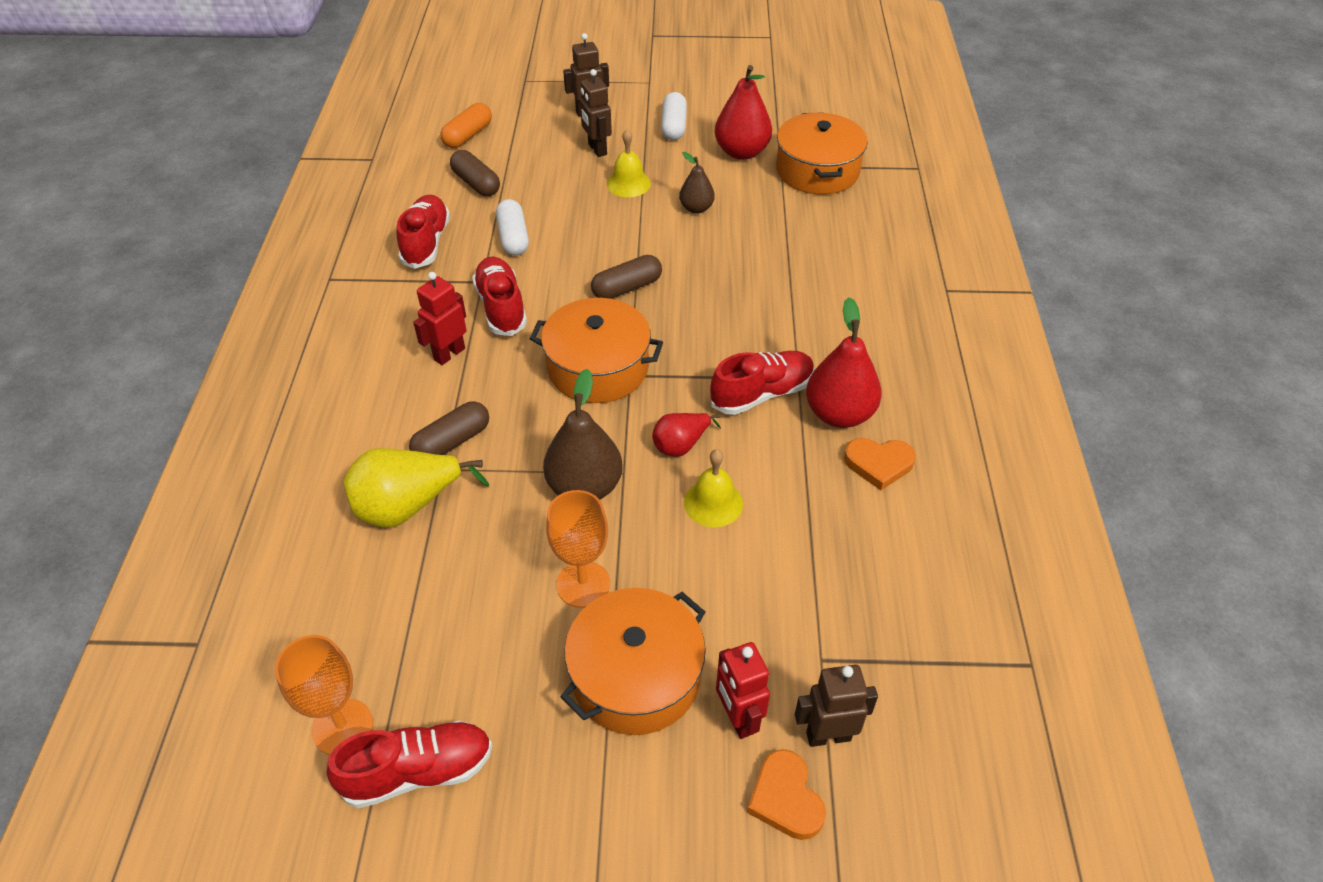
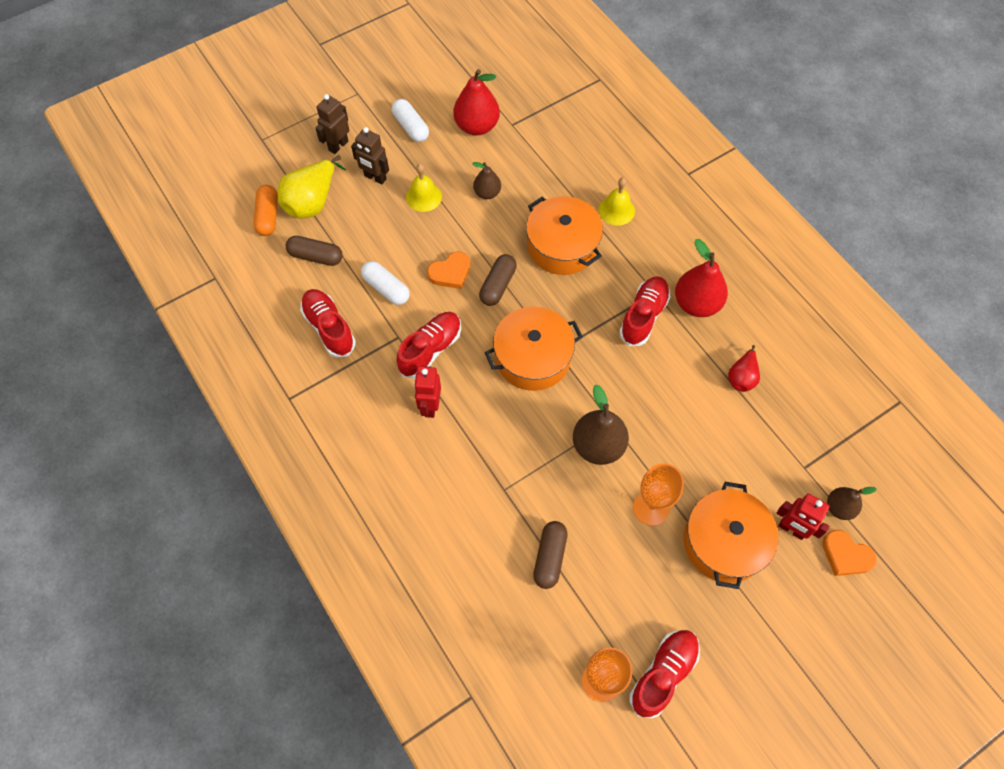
camera: 35 degrees left, 15 degrees up
yellow pear [344,448,489,528] -> yellow pear moved to [278,155,346,219]
brown capsule [409,401,489,455] -> brown capsule moved to [533,521,568,589]
red shoe [472,257,527,336] -> red shoe turned 90 degrees clockwise [396,312,461,379]
red pear [652,413,721,457] -> red pear moved to [728,345,760,392]
yellow bell [684,449,743,527] -> yellow bell moved to [599,178,635,225]
orange pot [776,112,868,195] -> orange pot moved to [526,196,603,275]
brown robot [795,665,878,747] -> brown pear [827,487,877,520]
orange heart [844,438,916,490] -> orange heart moved to [427,252,470,289]

